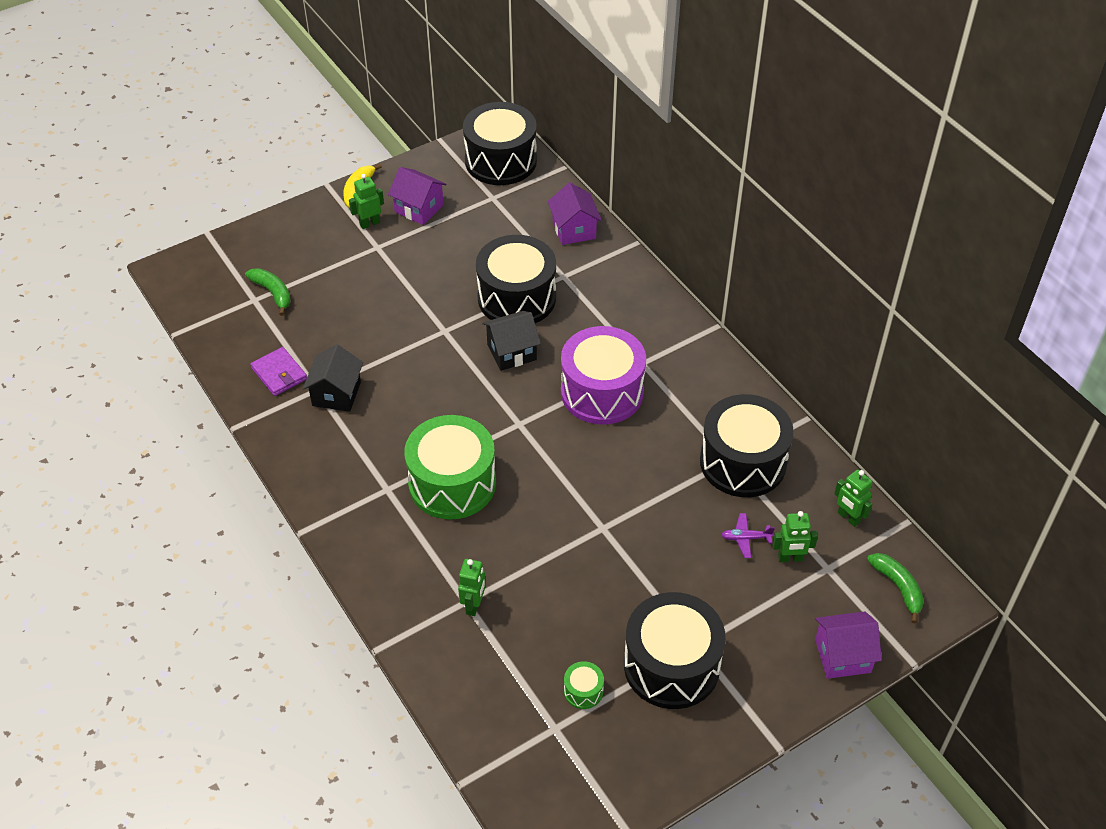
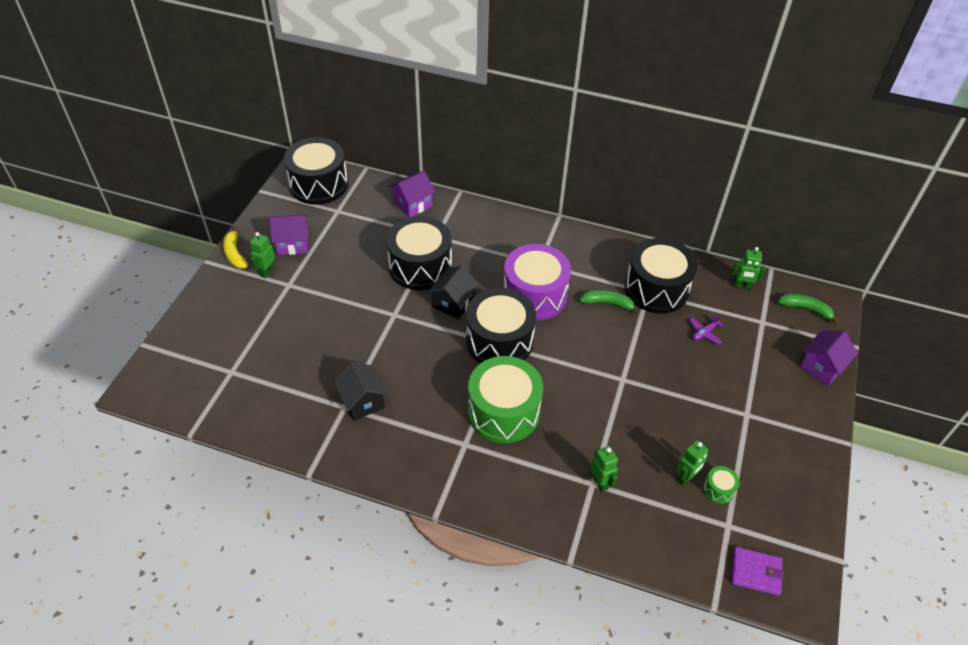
camera: 40 degrees left, 0 degrees up
green banana [245,268,291,316] -> green banana moved to [579,290,640,314]
purple wallet [250,347,307,396] -> purple wallet moved to [731,547,784,596]
purple house [548,183,602,245] -> purple house turned 75 degrees counterclockwise [389,171,435,217]
black drum [624,592,726,709] -> black drum moved to [466,288,536,363]
green robot [773,511,818,562] -> green robot moved to [676,440,709,486]

